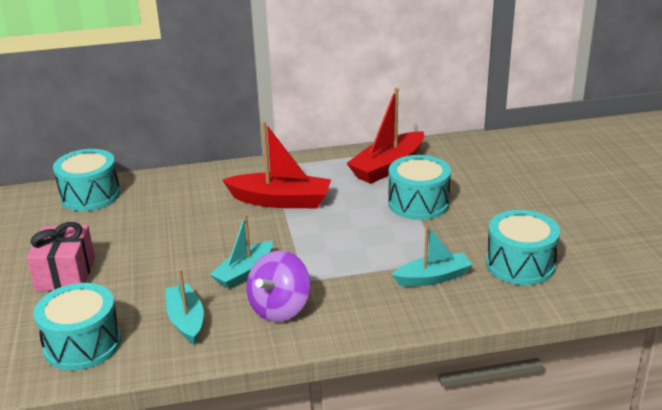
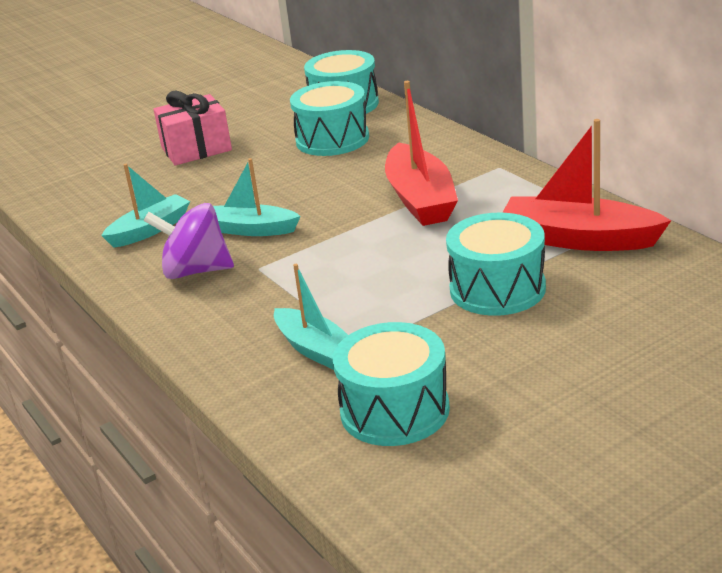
camera: 70 degrees right, 0 degrees up
turquoise drum [34,283,121,370] -> turquoise drum moved to [290,81,369,156]

